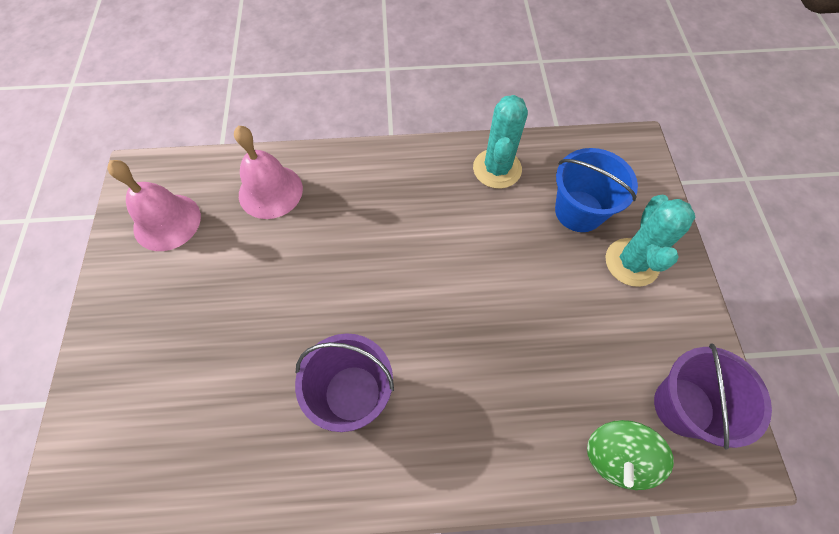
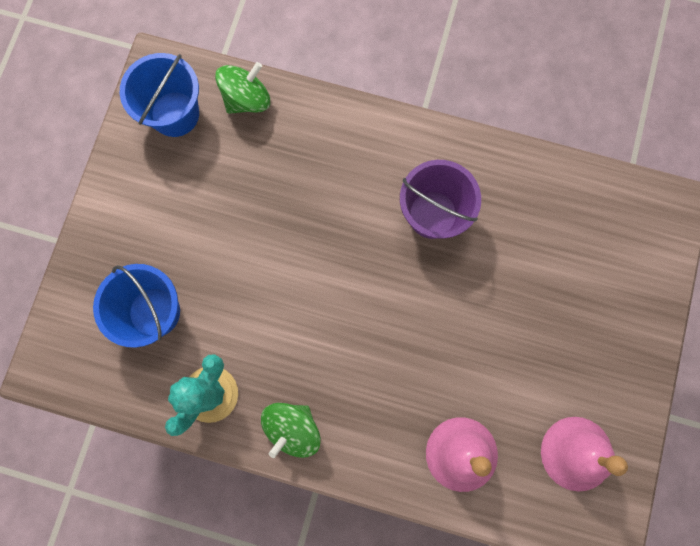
camera: 160 degrees left, 15 degrees up
turquoise cactus [605,195,695,287] -> none
purple bucket [654,343,772,450] -> blue bucket [120,53,199,137]
none -> green spinning top [261,403,321,458]

